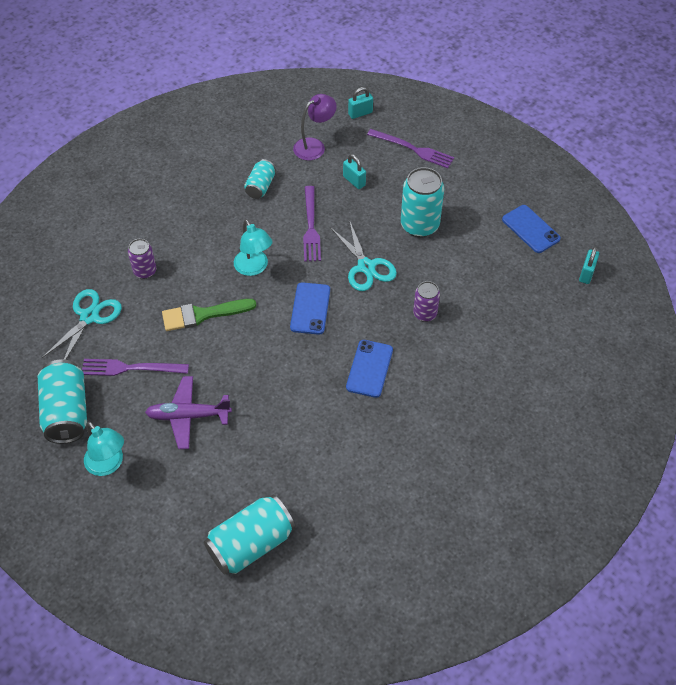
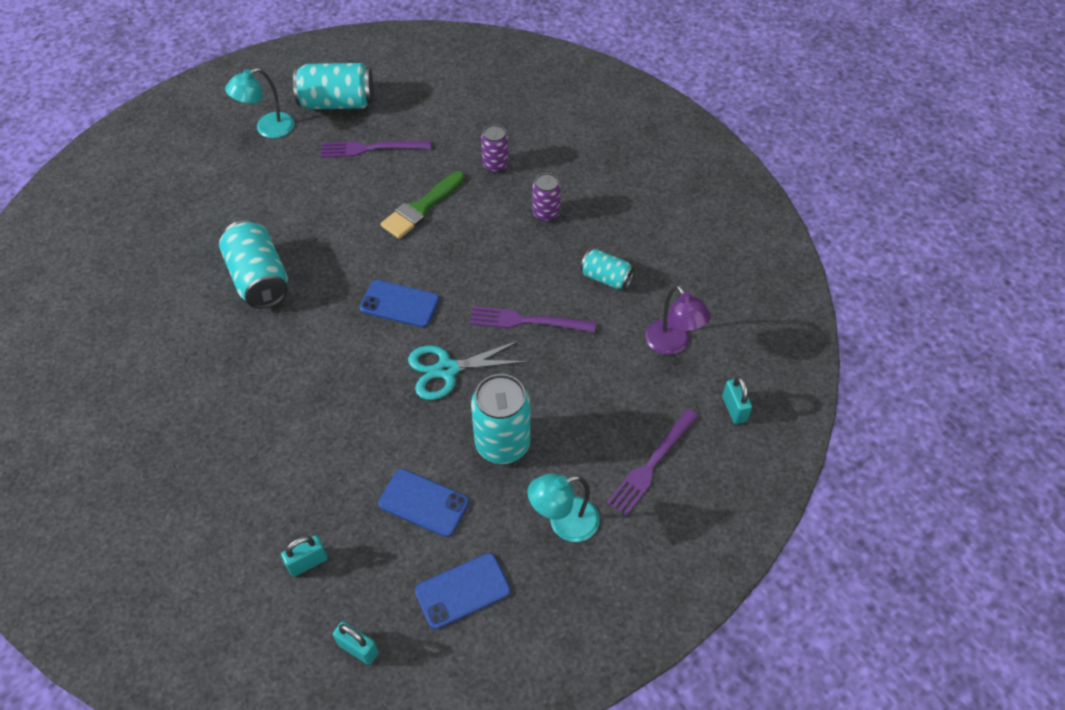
camera: 100 degrees right, 0 degrees up
turquoise scissors [42,289,122,360] -> none
purple fork [82,359,189,376] -> purple fork turned 105 degrees counterclockwise [321,141,431,158]
purple plane [145,376,232,449] -> none
green brush [162,299,256,331] -> green brush turned 135 degrees counterclockwise [380,171,465,239]
turquoise can [204,495,295,574] -> turquoise can moved to [219,220,288,309]
turquoise lamp [234,219,273,276] -> turquoise lamp moved to [528,474,600,542]
turquoise padlock [343,154,366,189] -> turquoise padlock moved to [281,535,328,577]
blue phone [346,340,393,398] -> blue phone moved to [378,469,469,537]
purple can [413,281,440,322] -> purple can moved to [533,173,561,222]

